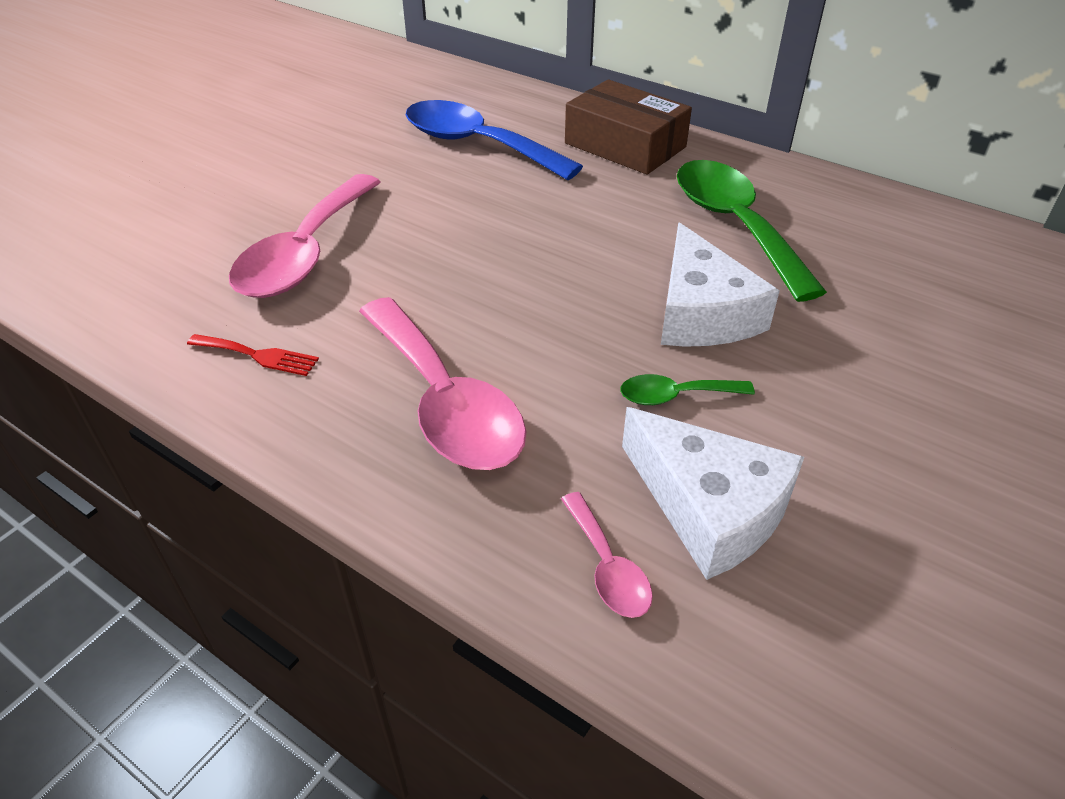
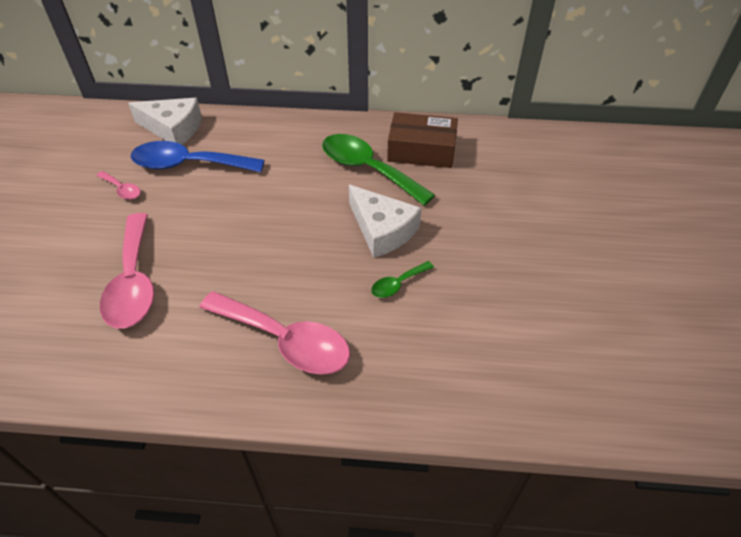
camera: 30 degrees left, 5 degrees up
red fork [187,334,319,376] -> none
pink spoon [561,492,653,618] -> pink spoon moved to [96,171,141,200]
brown box [565,79,692,175] -> brown box moved to [387,112,458,168]
white cheese [622,407,804,580] -> white cheese moved to [128,98,202,145]

